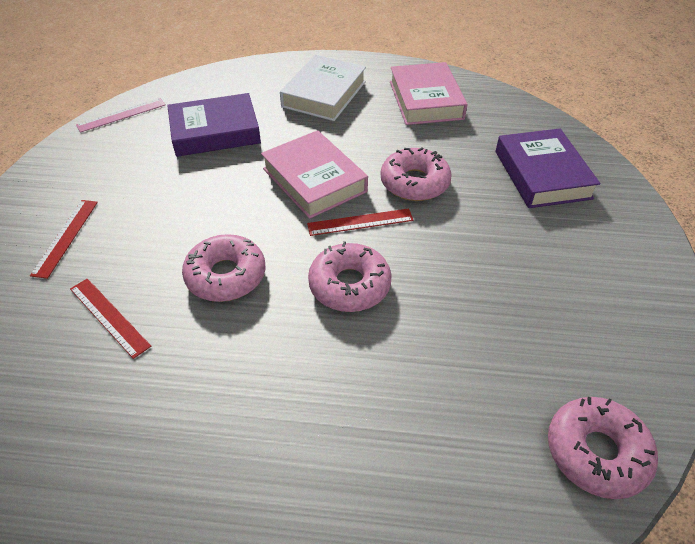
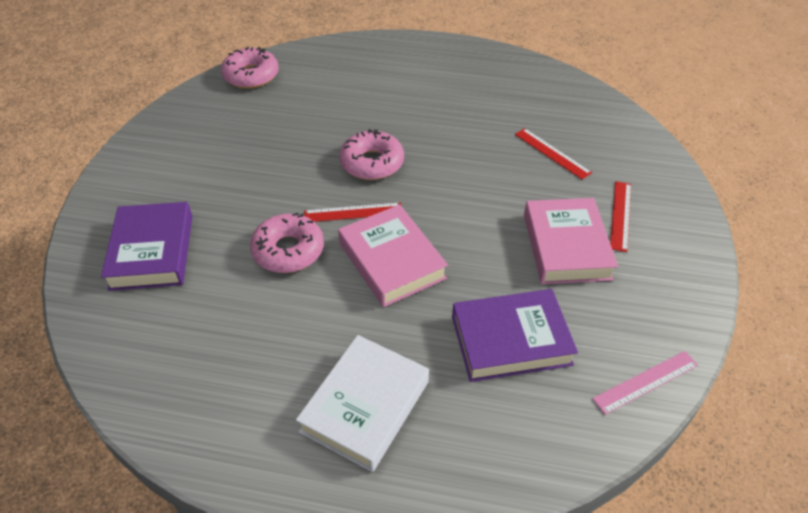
camera: 175 degrees left, 0 degrees up
pink donut [182,234,265,302] -> none
pink book [390,62,467,125] -> pink book moved to [524,198,618,284]

